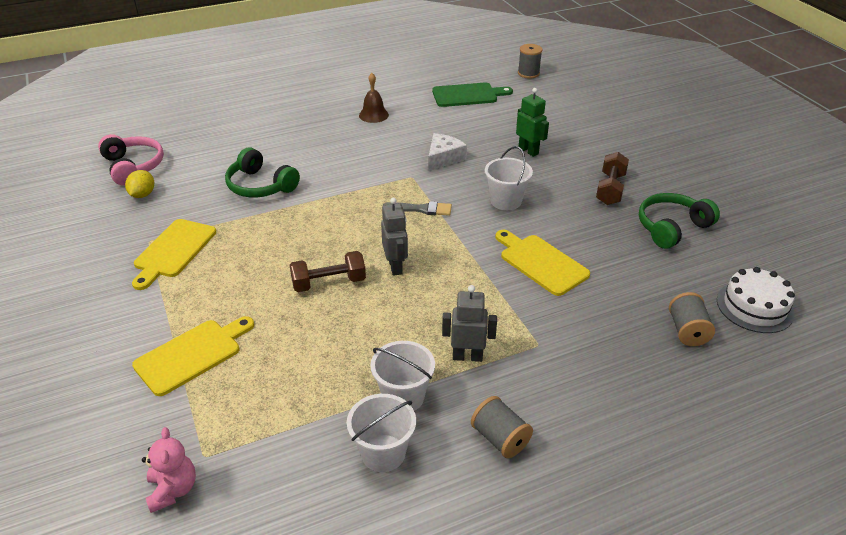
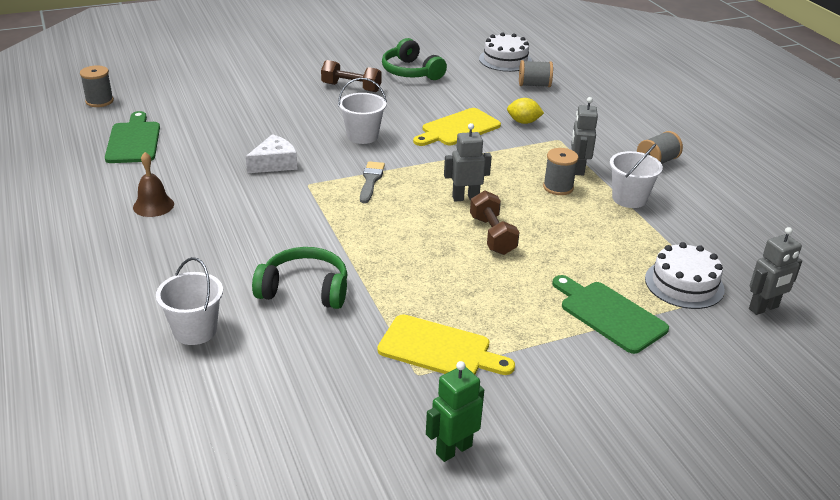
camera: 90 degrees left, 5 degrees down
pink headphones [98,134,164,186] -> none
yellow lemon [125,170,154,198] -> yellow lemon moved to [507,98,544,124]
yellow cutting board [132,316,254,396] -> green cutting board [552,275,669,354]
pink teddy bear [142,427,196,513] -> grey robot [749,227,802,315]
green headphones [225,147,300,197] -> green headphones turned 120 degrees counterclockwise [252,247,347,309]
white bucket [347,394,416,472] -> white bucket moved to [156,257,223,345]
white cheese [428,133,467,171] -> white cheese turned 105 degrees clockwise [246,134,298,173]
green robot [516,88,549,157] -> green robot moved to [426,361,484,462]
none -> grey spool [543,148,578,195]
none -> white cake [645,242,725,309]

